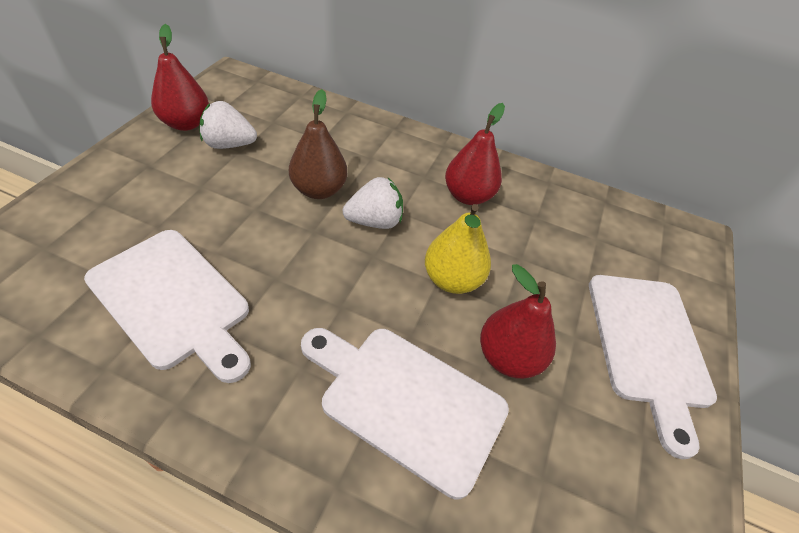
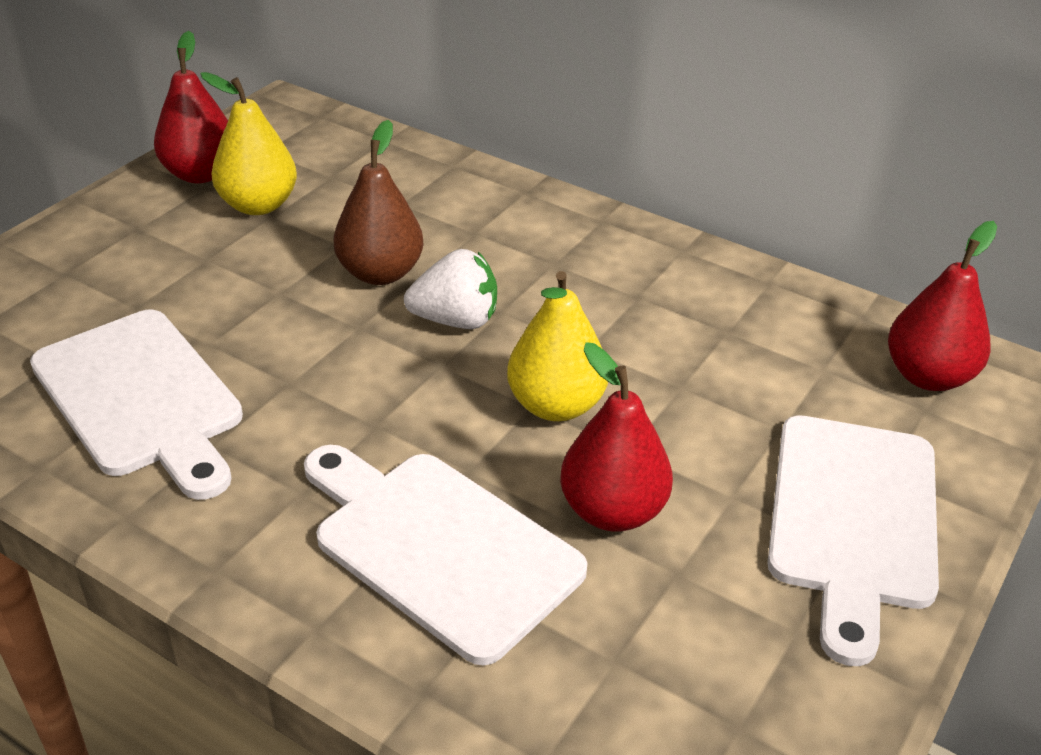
camera: 15 degrees right, 10 degrees down
white strawberry [200,101,257,149] -> yellow pear [200,72,297,215]
red pear [445,103,505,205] -> red pear moved to [888,221,997,391]

